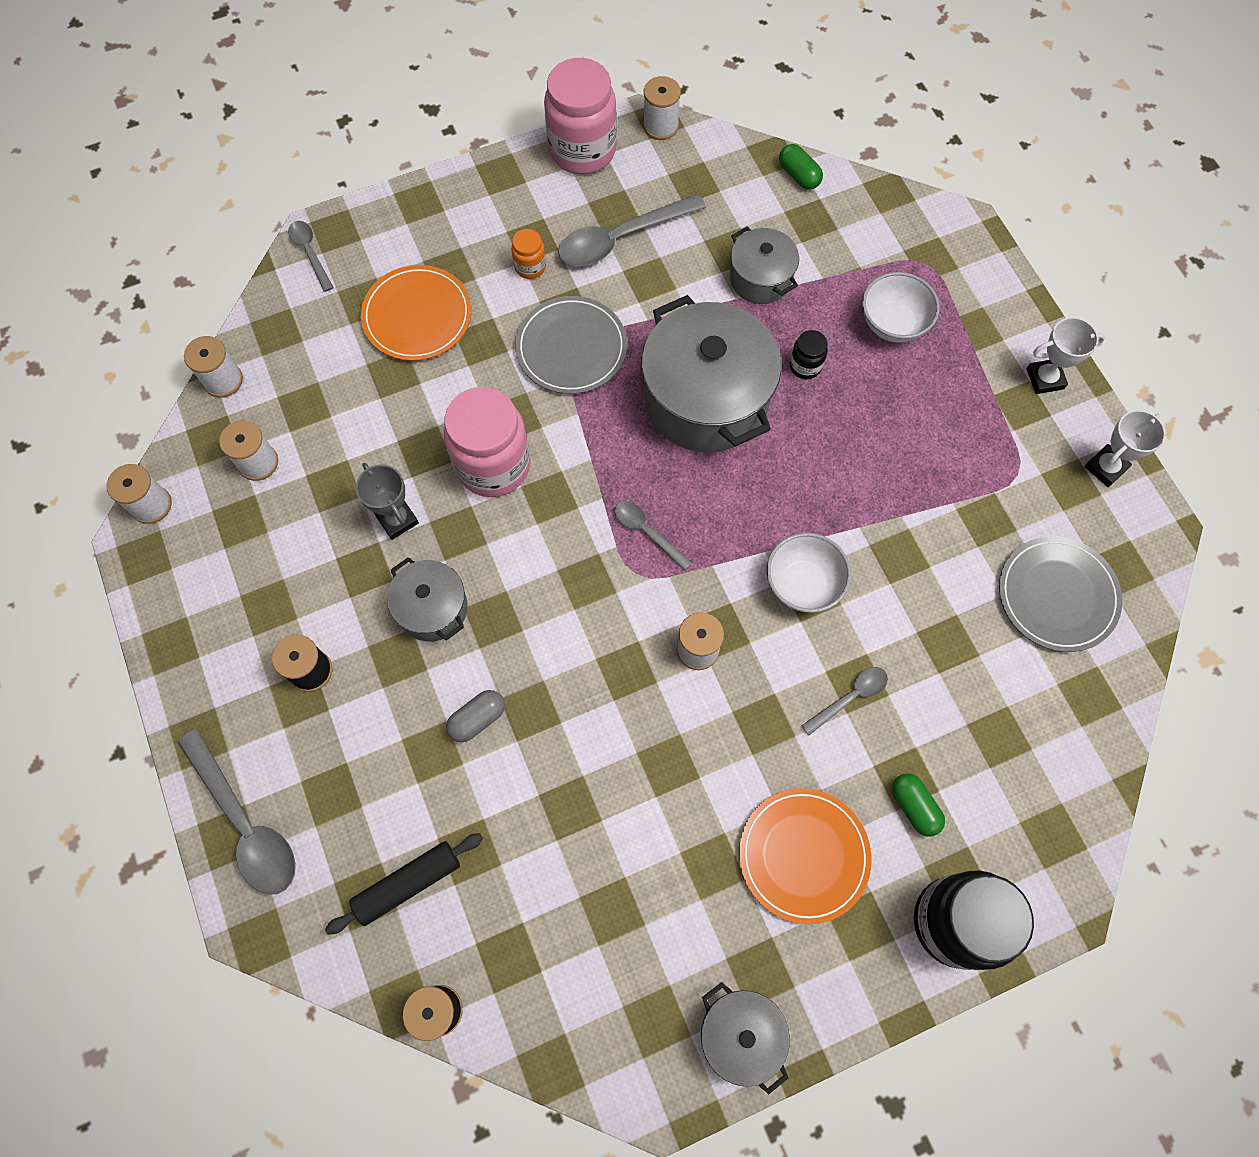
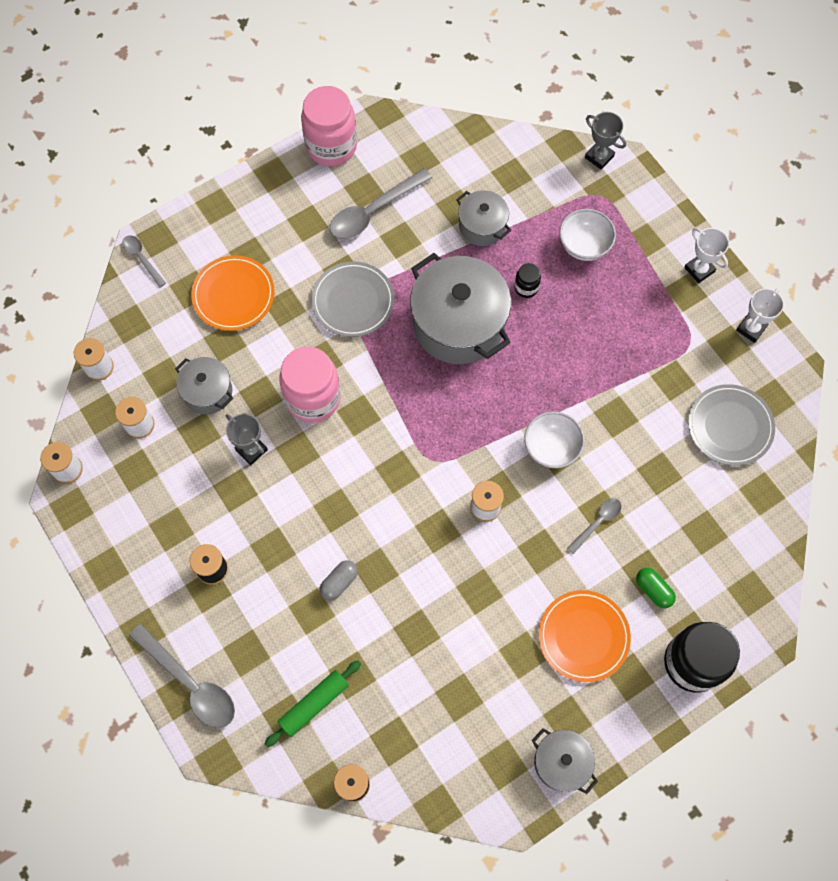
camera: 10 degrees left, 0 degrees up
black rolling pin [325,833,483,935] -> green rolling pin [265,661,361,747]
grey pot [387,557,468,641] -> grey pot moved to [175,357,233,414]
orange jar [511,229,546,279] -> none
grey spoon [614,501,692,571] -> none
white spool [643,76,681,140] -> none
green capsule [779,144,823,190] -> none
white trophy [1027,317,1105,394] -> white trophy turned 75 degrees clockwise [684,228,729,283]
none -> grey trophy [585,112,626,169]

